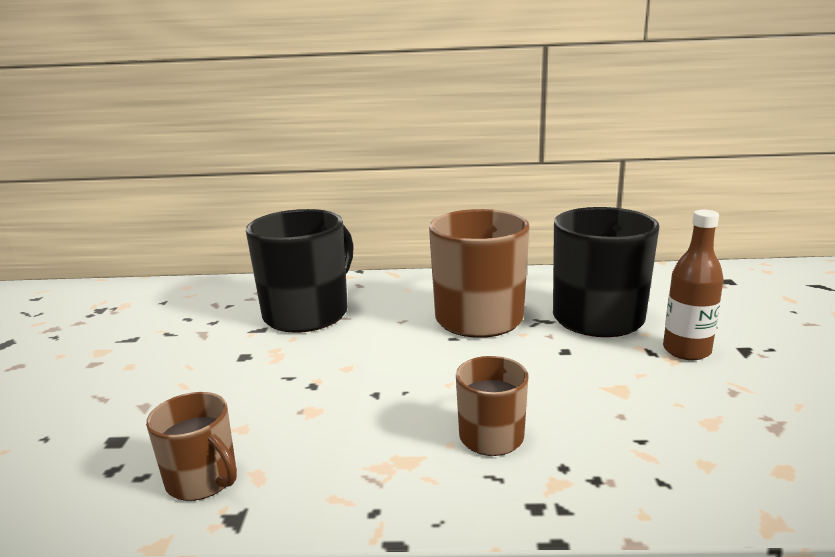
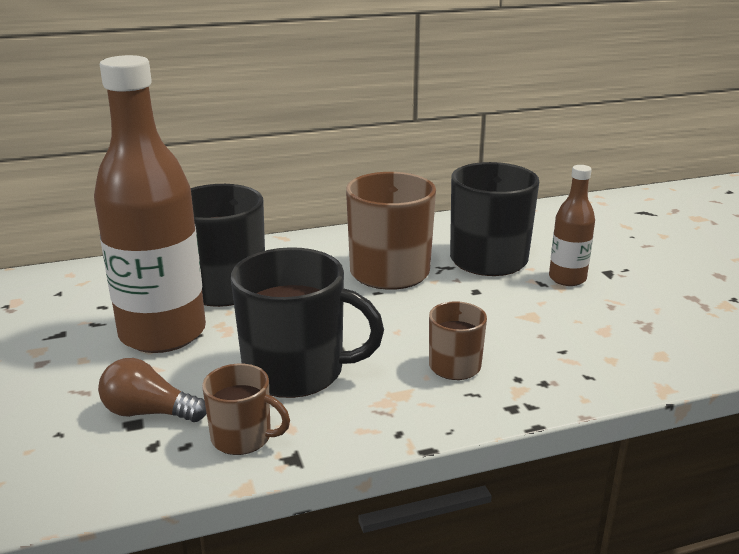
camera: 20 degrees left, 5 degrees up
none -> brown bottle [94,55,206,353]
none -> brown light bulb [98,358,207,422]
none -> black mug [231,247,384,398]

